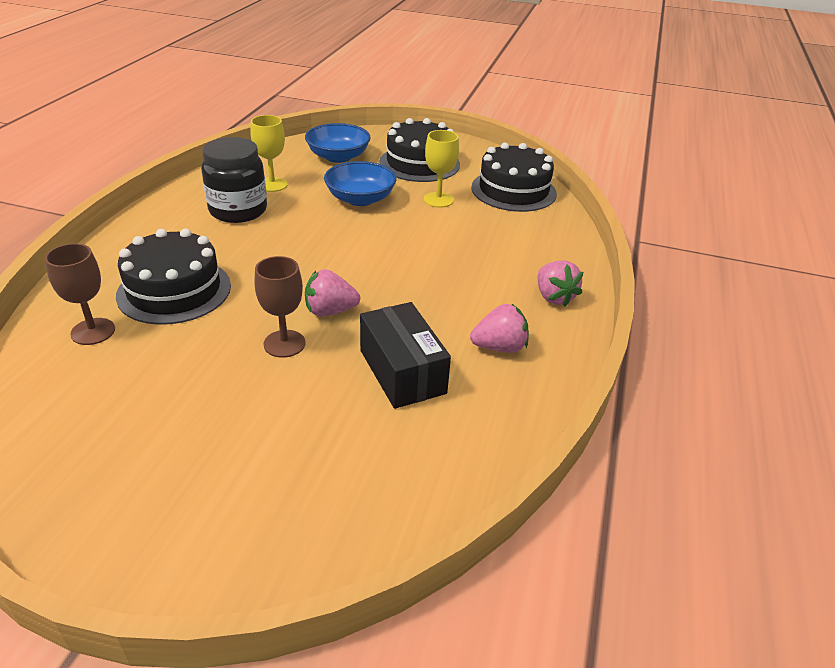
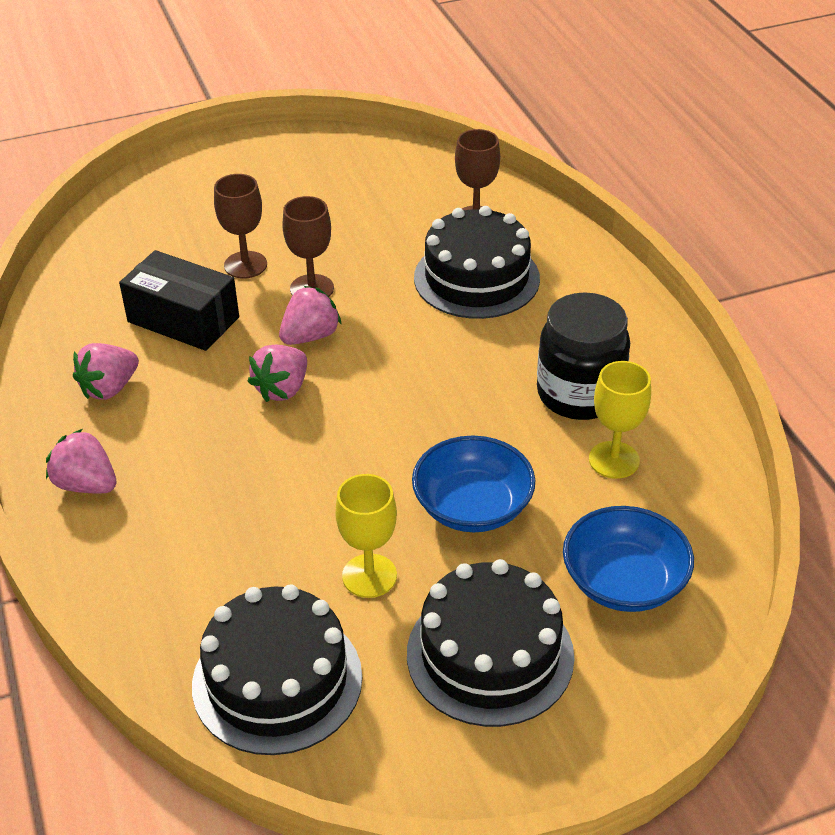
camera: 145 degrees right, 5 degrees up
none -> brown goblet [214,174,267,279]
none -> pink strawberry [248,345,307,402]

